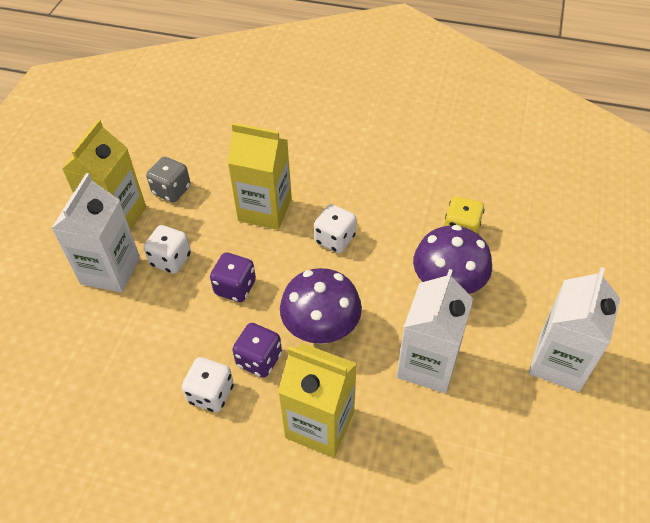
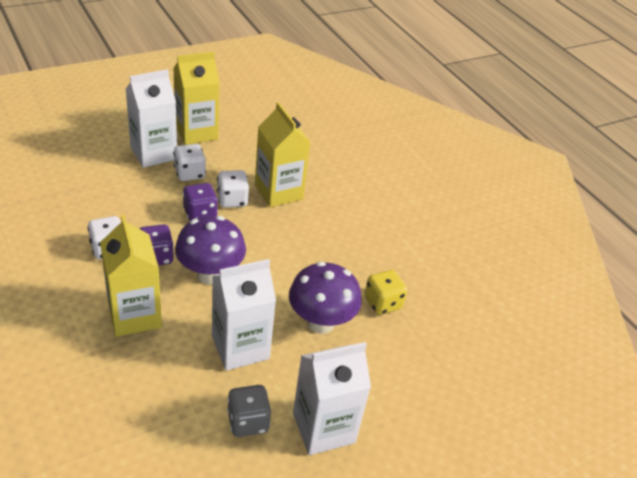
camera: 40 degrees right, 10 degrees down
grey dice [146,157,191,202] -> grey dice moved to [227,385,271,437]
white dice [314,204,356,253] -> white dice moved to [217,170,249,208]

